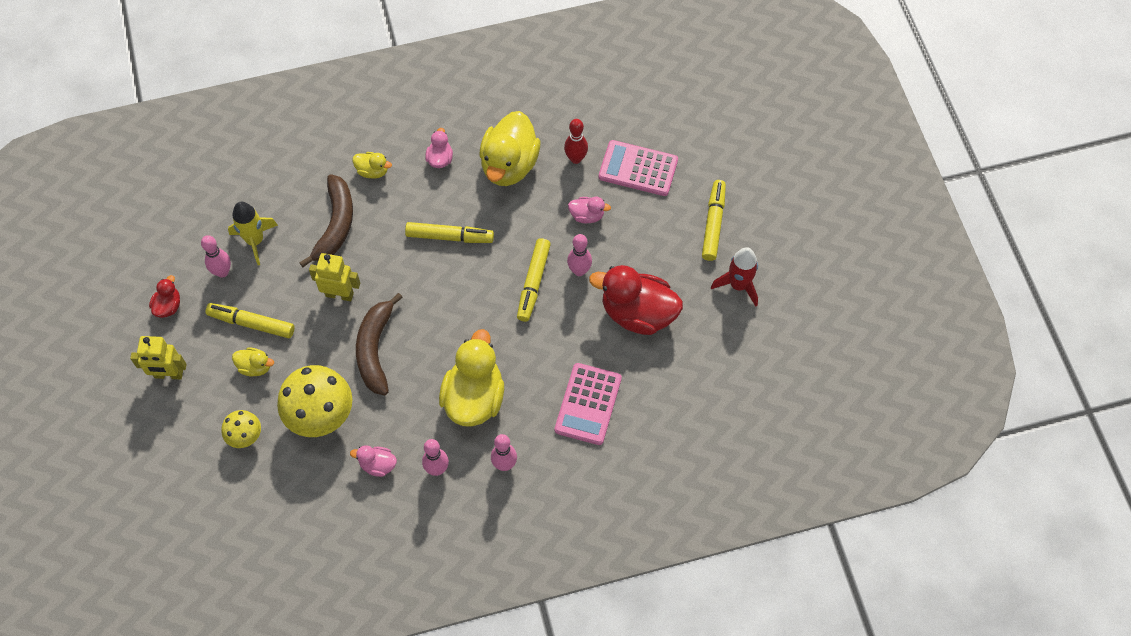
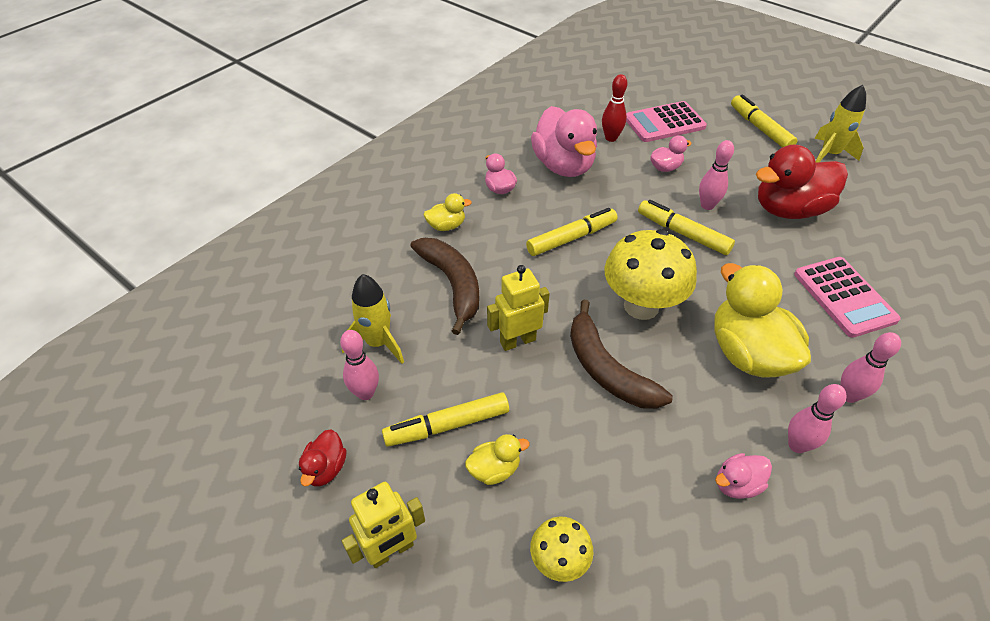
camera: 35 degrees left, 15 degrees down
red duck [149,275,180,318] -> red duck turned 150 degrees counterclockwise [299,429,346,486]
yellow mushroom [277,365,352,437] -> yellow mushroom moved to [605,229,697,320]
yellow duck [479,111,541,186] -> pink duck [531,106,597,177]
yellow marker [517,238,551,322] -> yellow marker turned 150 degrees clockwise [638,200,735,255]
red rocket [711,247,758,307] -> yellow rocket [814,85,866,163]

